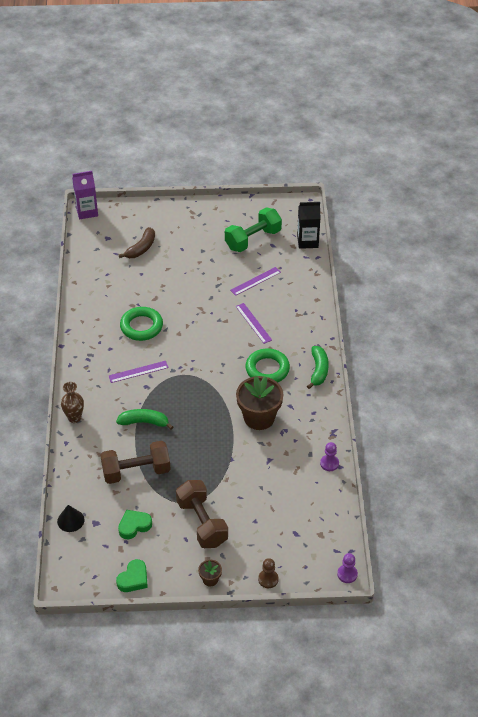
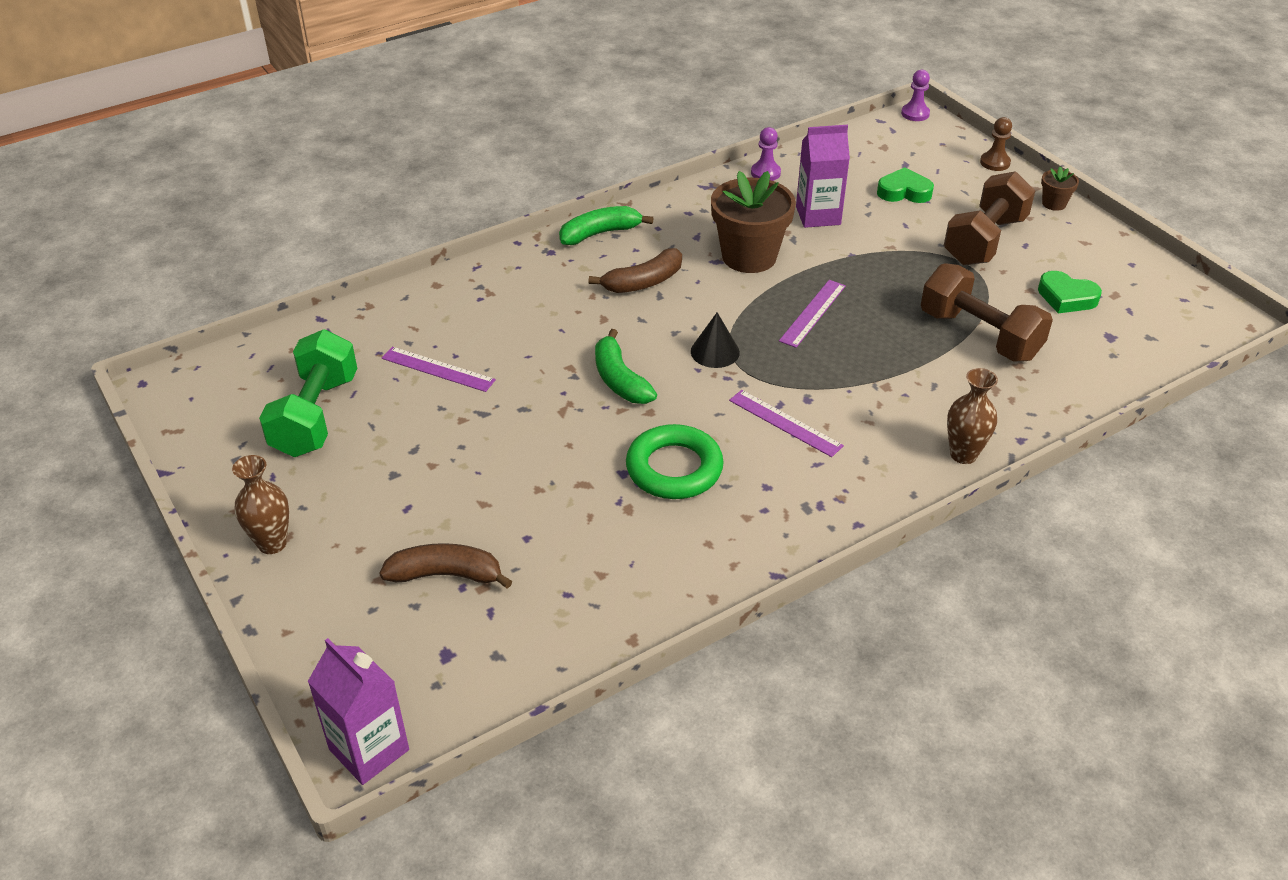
camera: 120 degrees left, 5 degrees down
black cone [57,505,84,532] -> black cone moved to [691,312,740,368]
green banana [116,409,173,430] -> green banana moved to [595,329,657,404]
green heart [116,559,148,592] -> green heart moved to [877,167,934,203]
green dumbbell [225,207,282,252] -> green dumbbell turned 75 degrees clockwise [259,330,357,457]
purple ruler [236,303,272,344] -> purple ruler moved to [779,280,846,348]
green ring [246,348,290,382] -> brown banana [589,248,682,293]
black carton [297,202,320,249] -> none
none -> brown vase [232,455,289,554]
none -> purple carton [796,125,850,228]

